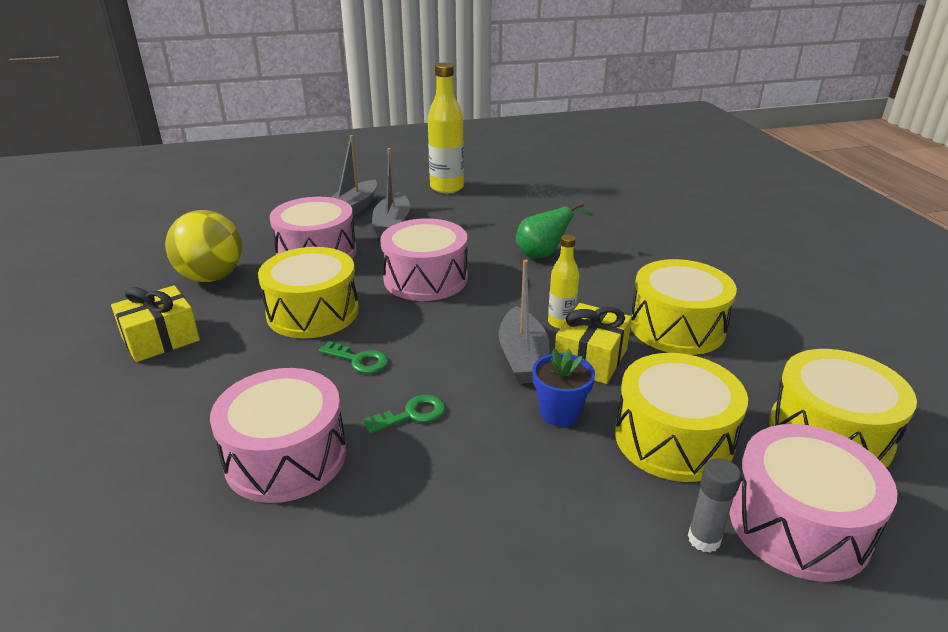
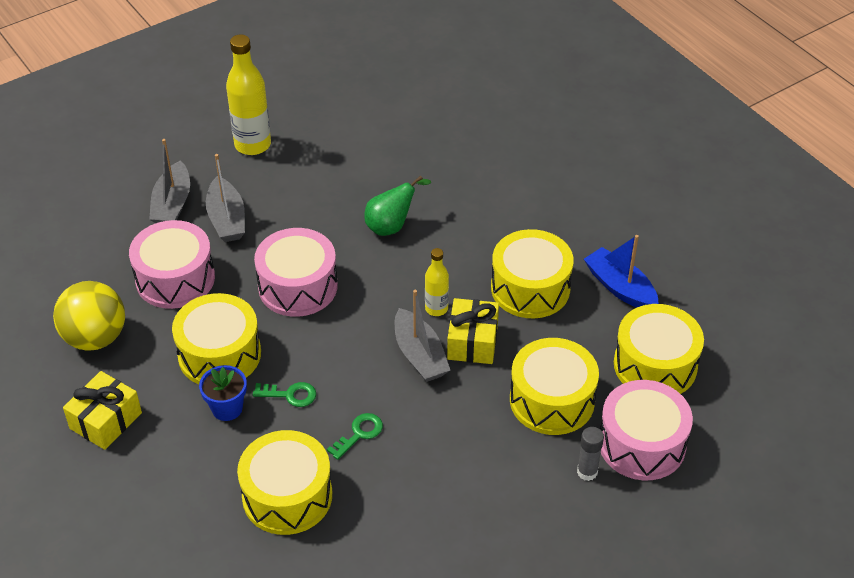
camera: 20 degrees left, 15 degrees up
pink drum [210,368,346,503] -> yellow drum [237,430,332,535]
blue flower pot [532,349,595,427] -> blue flower pot moved to [199,365,247,421]
none -> blue boat [584,235,659,308]

